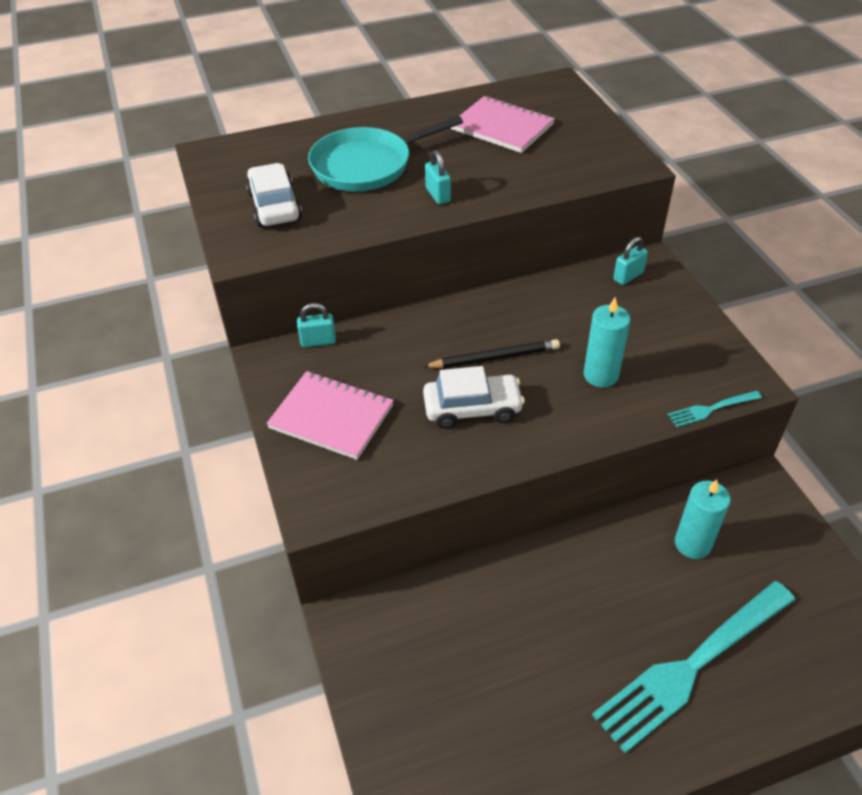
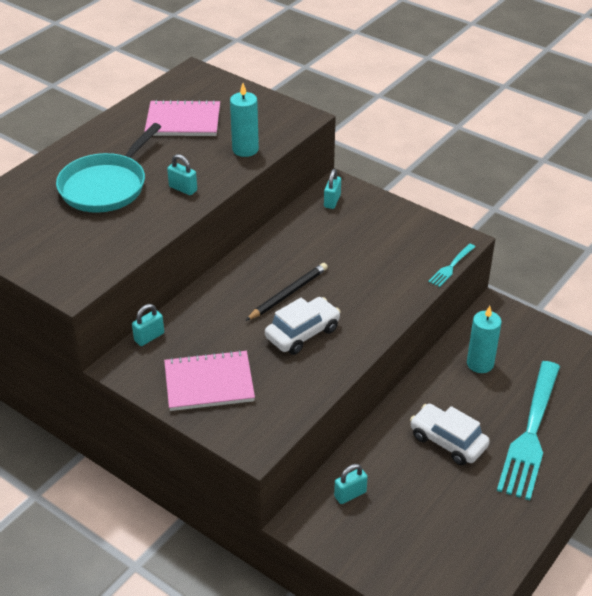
camera: 35 degrees left, 5 degrees down
white car [246,163,302,227] -> white car moved to [410,404,490,465]
turquoise candle [583,297,631,388] -> turquoise candle moved to [230,83,259,157]
none -> turquoise padlock [334,464,368,504]

